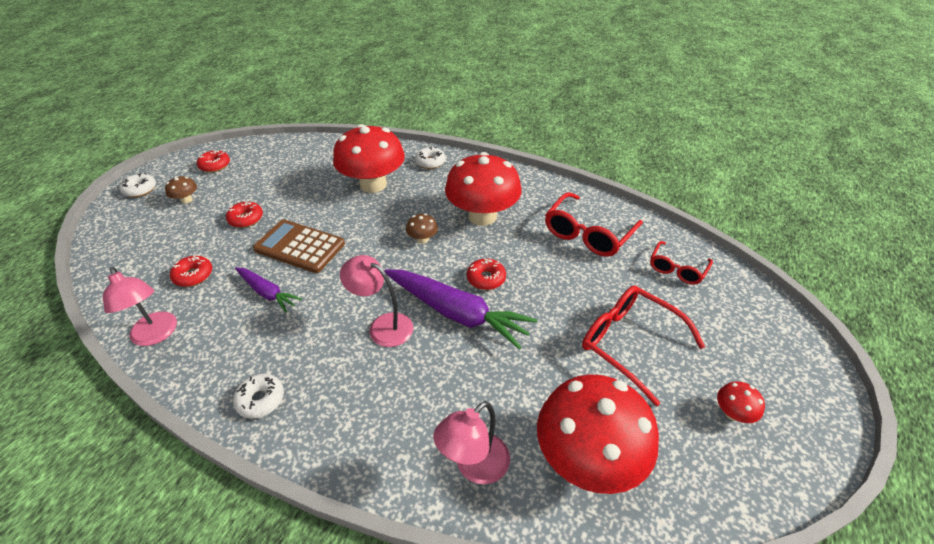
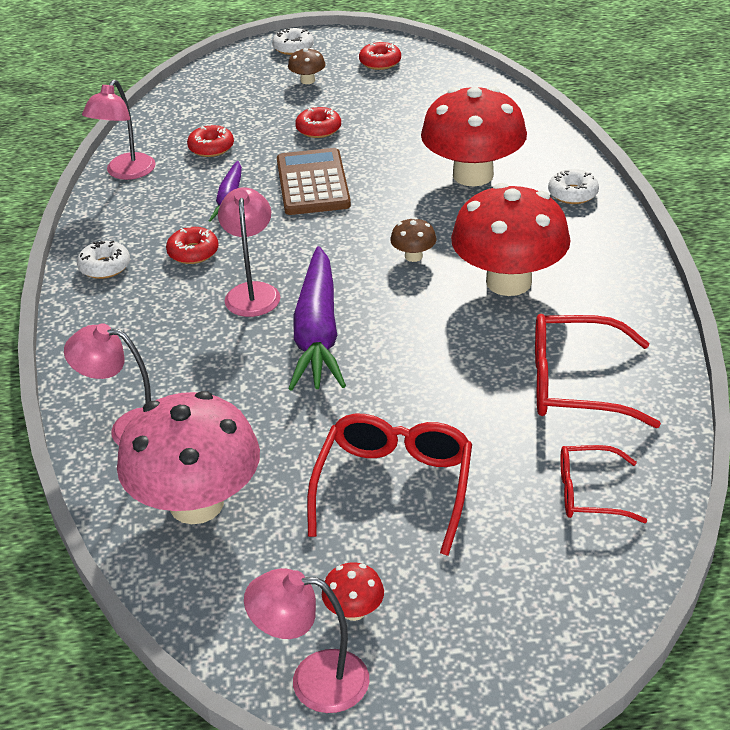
camera: 60 degrees right, 5 degrees down
red donut [467,258,506,290] -> red donut moved to [166,226,218,264]
red mushroom [537,374,659,494] -> pink mushroom [117,391,260,524]
none -> pink lamp [244,568,369,713]

